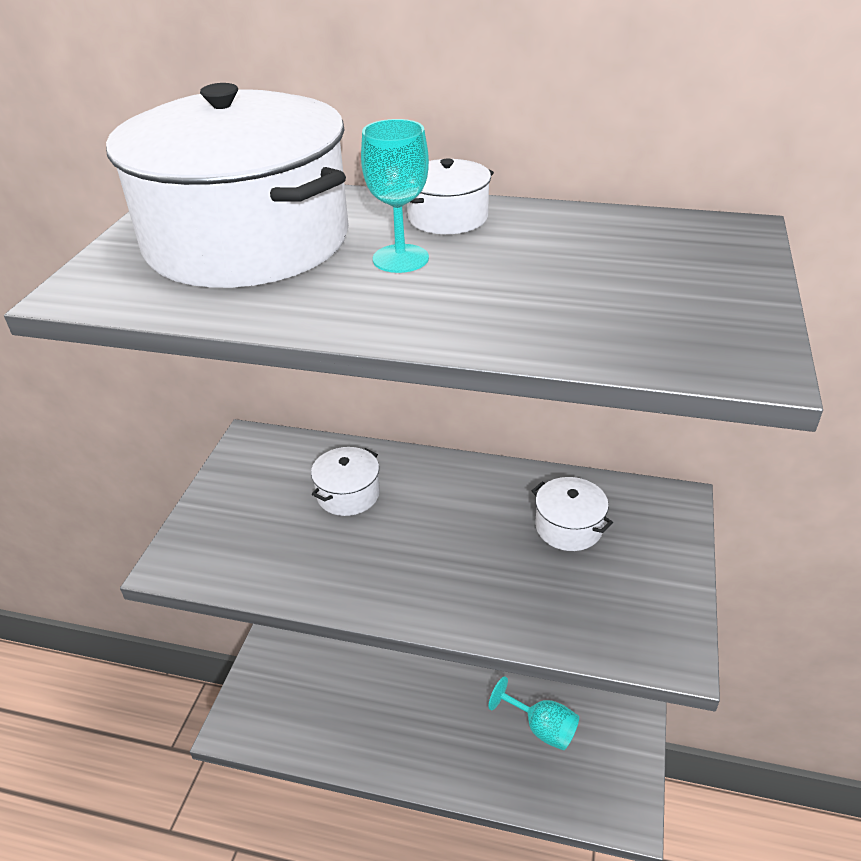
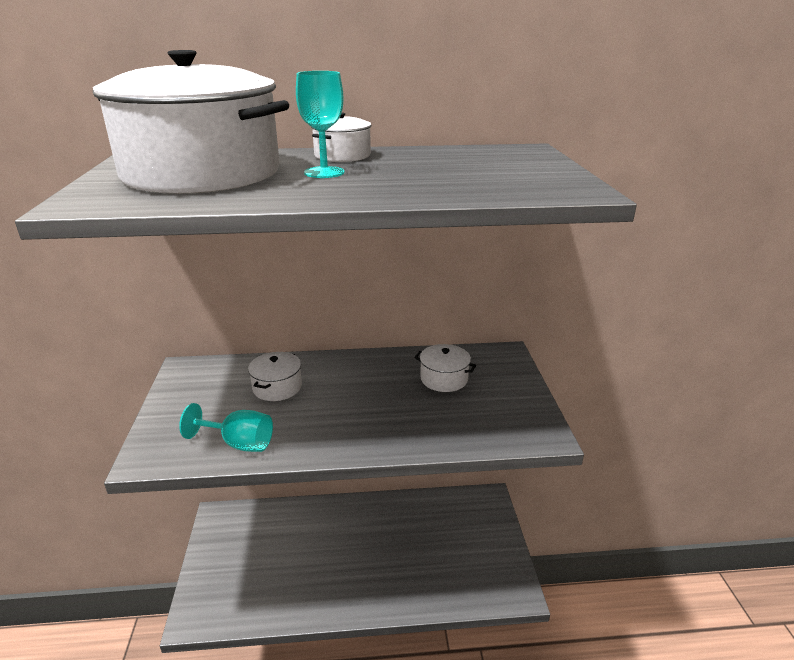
camera: 20 degrees left, 10 degrees down
turquoise goblet [488,676,579,750] -> turquoise goblet moved to [179,403,273,452]

